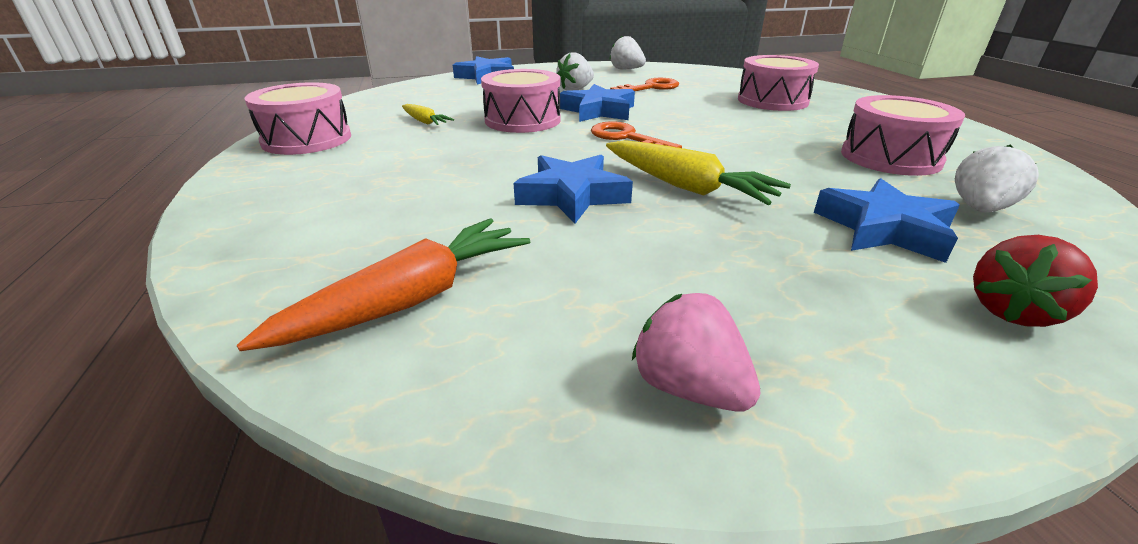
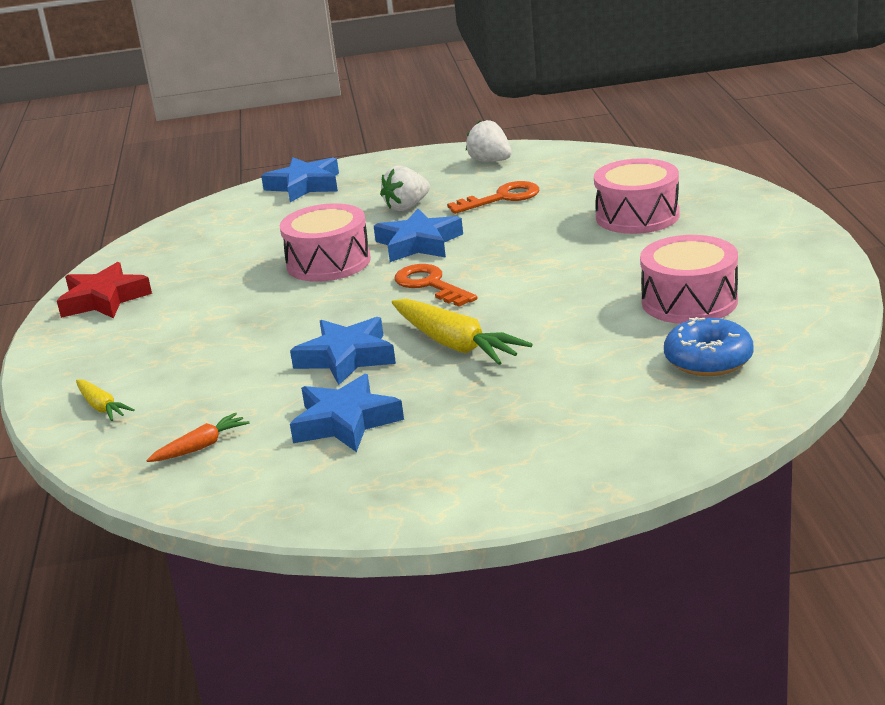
camera: 10 degrees right, 5 degrees down
orange carrot [237,218,530,351] -> orange carrot [146,413,249,462], size x0.54
pink drum [244,82,351,155] -> red star [57,262,152,318]
yellow carrot [402,104,454,125] -> yellow carrot moved to [76,379,135,421]
pink strawberry [632,293,761,412] -> none
blue star [814,178,960,263] -> blue star moved to [290,374,404,452]
white strawberry [955,144,1039,213] -> blue donut [664,317,753,376]
red strawberry [973,235,1098,327] -> none

